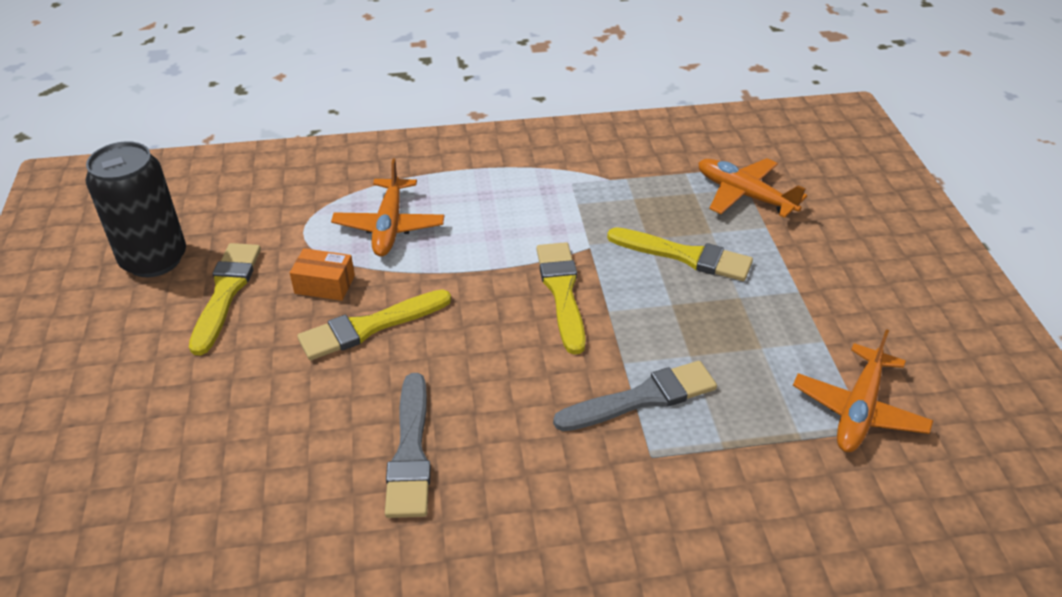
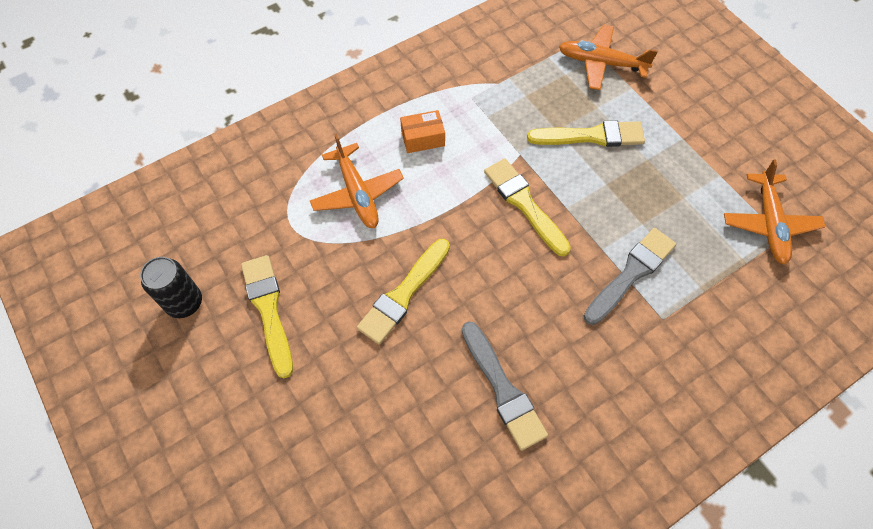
camera: 25 degrees left, 20 degrees up
black can [85,141,186,277] -> black can [140,257,202,318], size x0.64
orange box [290,248,355,301] -> orange box moved to [400,110,445,153]

